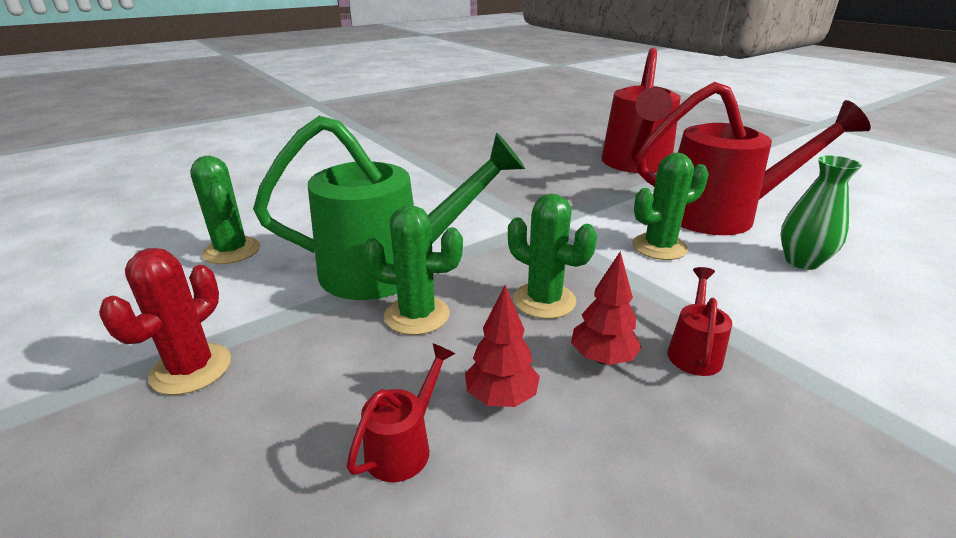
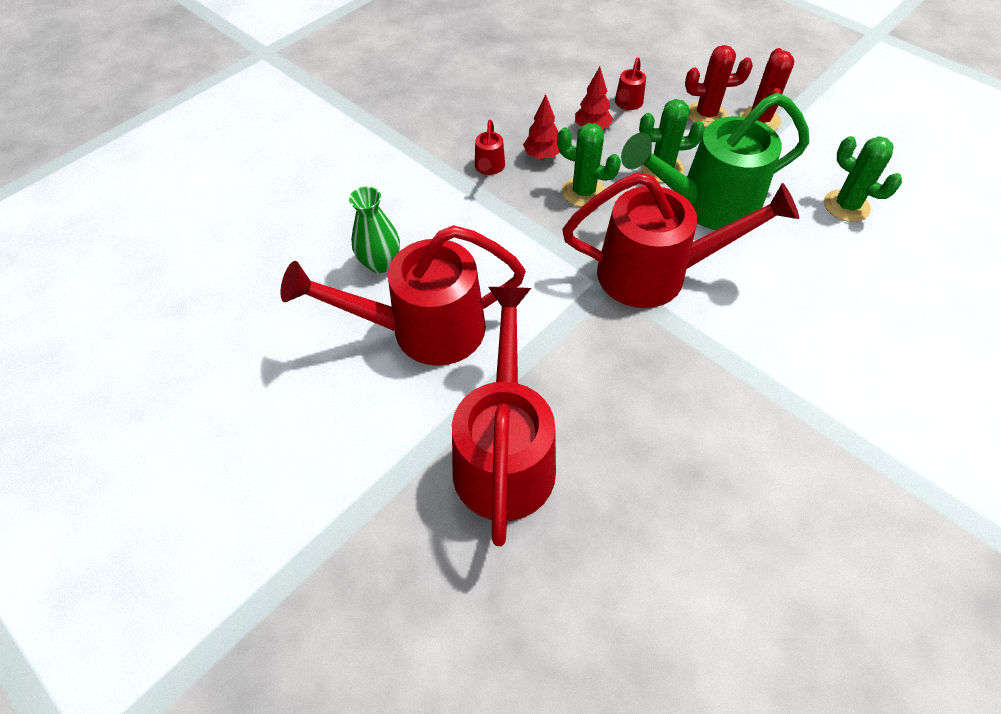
camera: 170 degrees right, 25 degrees up
green cactus [633,153,709,260] -> none
none -> red watering can [562,172,799,308]
none -> red cactus [685,45,753,127]

